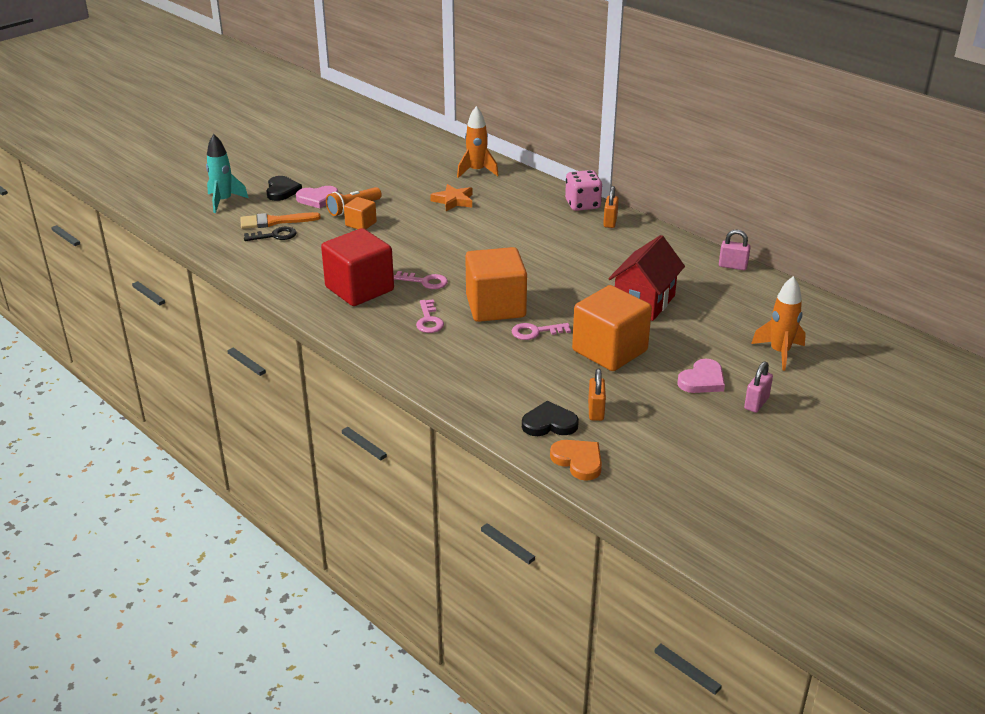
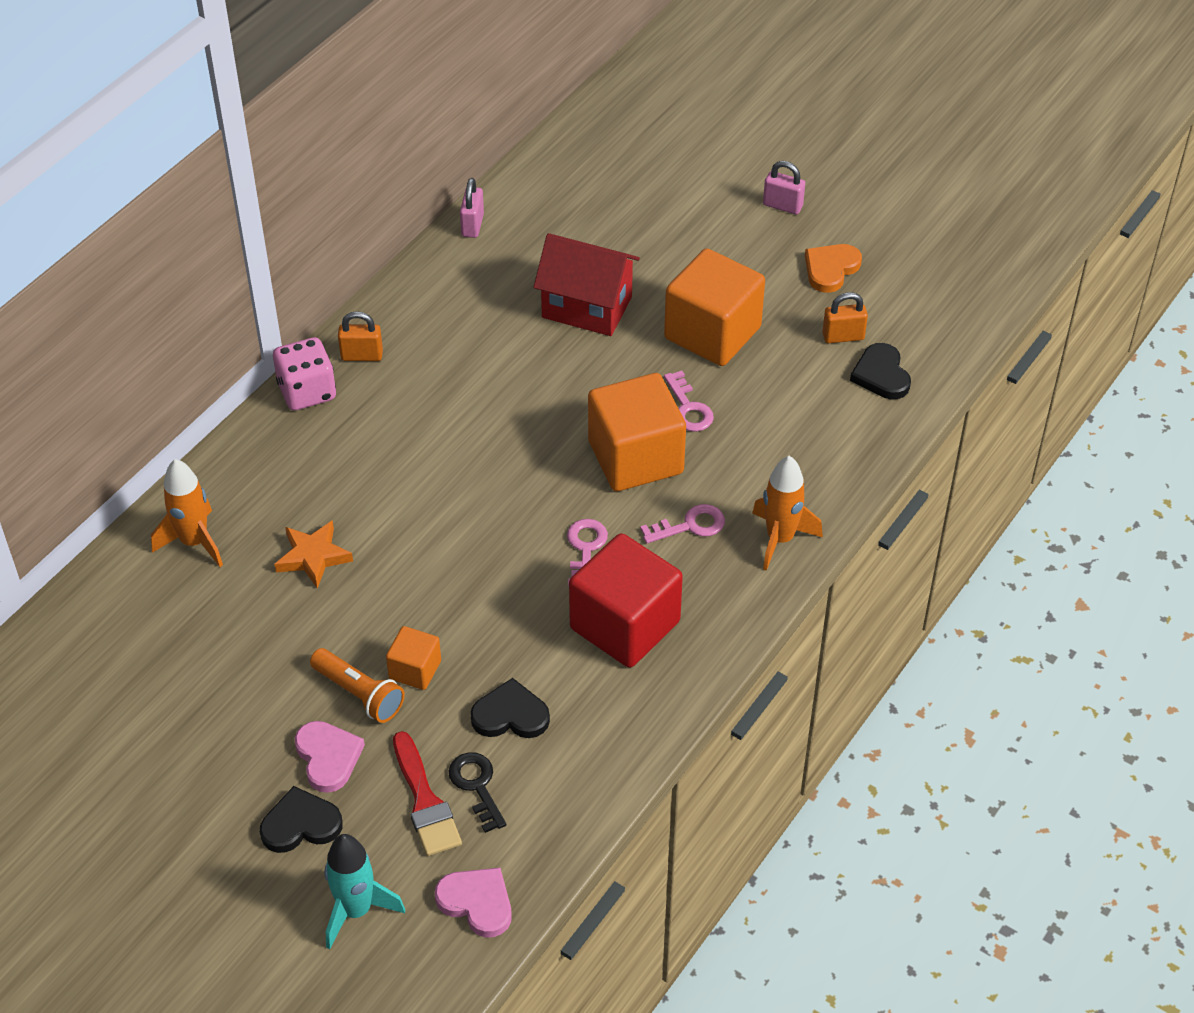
camera: 100 degrees left, 15 degrees up
orange brush [241,212,321,229] -> red brush [393,731,462,856]
orange heart [550,440,602,481] -> orange heart moved to [805,244,862,293]
pink heart [677,359,725,393] -> pink heart moved to [435,868,512,937]
orange rocket [751,276,806,371] -> orange rocket moved to [752,456,823,571]
none -> black heart [470,678,550,738]

